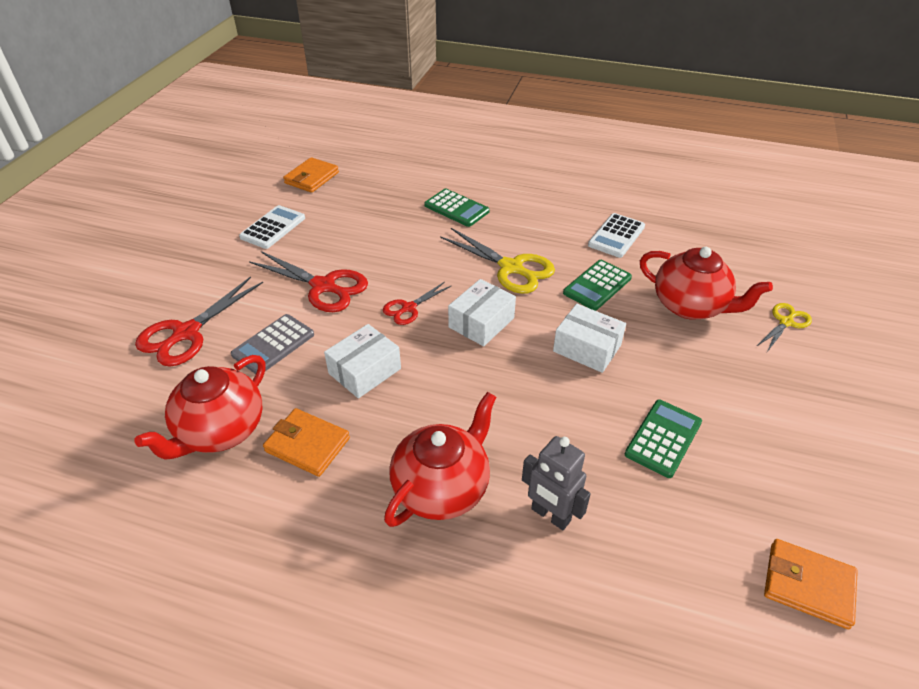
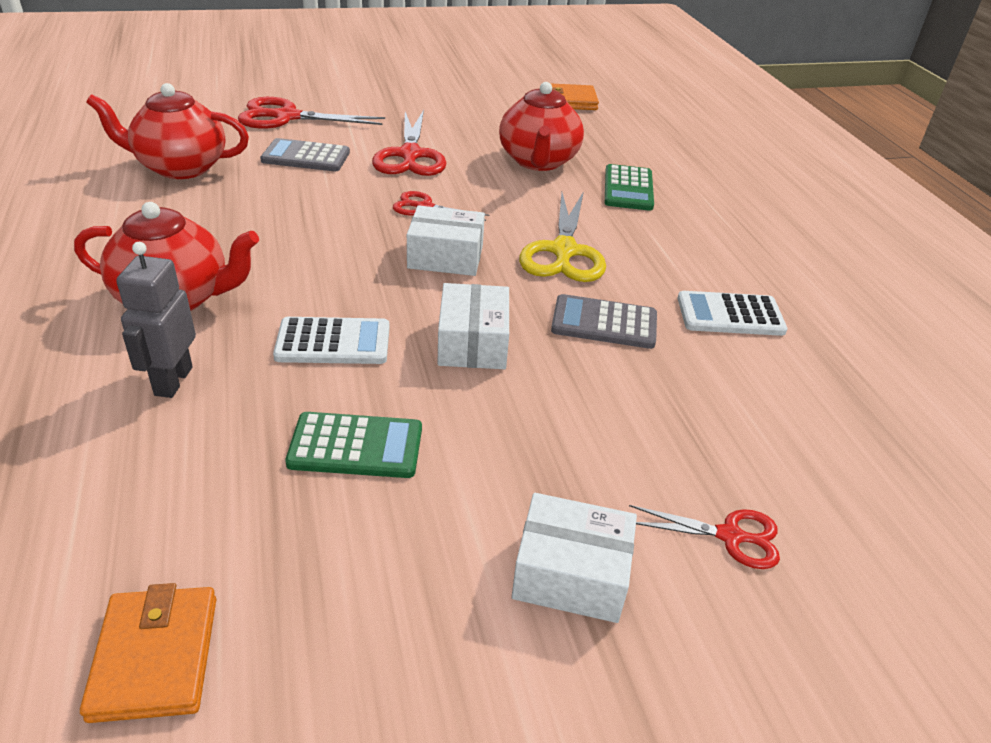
camera: 55 degrees right, 5 degrees down
white calculator [239,205,305,249] -> white calculator moved to [273,317,390,364]
orange wallet [263,408,350,477] -> none
white box [324,324,401,398] -> white box moved to [512,493,637,623]
green calculator [563,260,632,311] -> grey calculator [551,294,657,349]
red teapot [640,247,773,320] -> red teapot moved to [499,82,584,171]
yellow scissors [757,303,812,352] -> red scissors [629,505,780,569]

